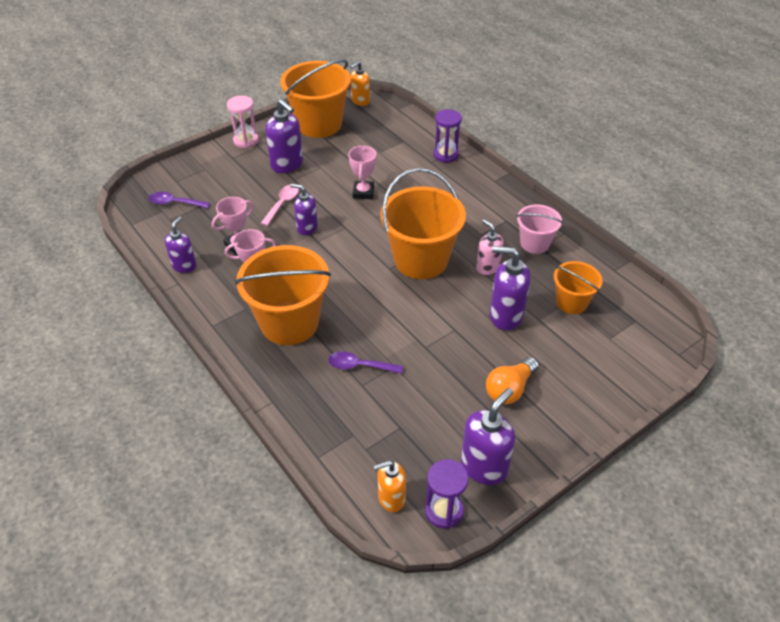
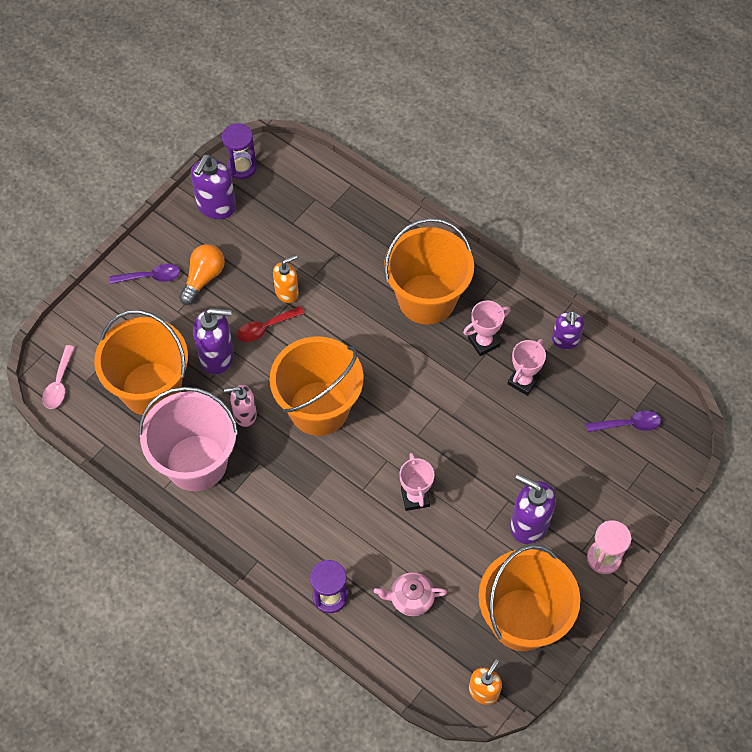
camera: 165 degrees right, 15 degrees up
pink spoon [261,185,299,226] -> pink spoon moved to [42,345,75,409]
purple soap dispenser [290,184,318,235] -> none
purple spoon [328,351,403,374] -> purple spoon moved to [110,264,180,284]
orange soap dispenser [374,460,406,512] -> orange soap dispenser moved to [273,255,299,303]
pink soap dispenser [476,219,503,275] -> pink soap dispenser turned 135 degrees clockwise [224,385,257,427]
pink bucket [516,204,563,254] -> pink bucket [139,387,238,491], size x1.82
orange bucket [554,261,602,314] -> orange bucket [94,310,188,416], size x1.82
none -> red spoon [237,306,304,342]
none -> pink teapot [374,572,447,616]

